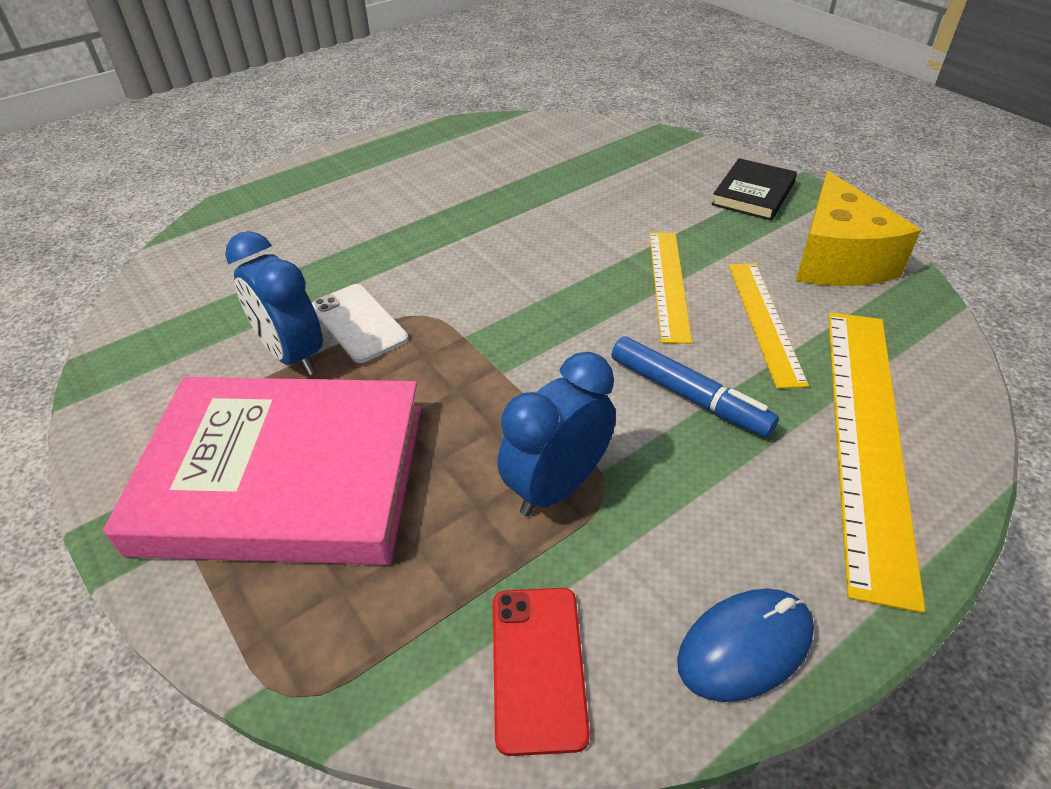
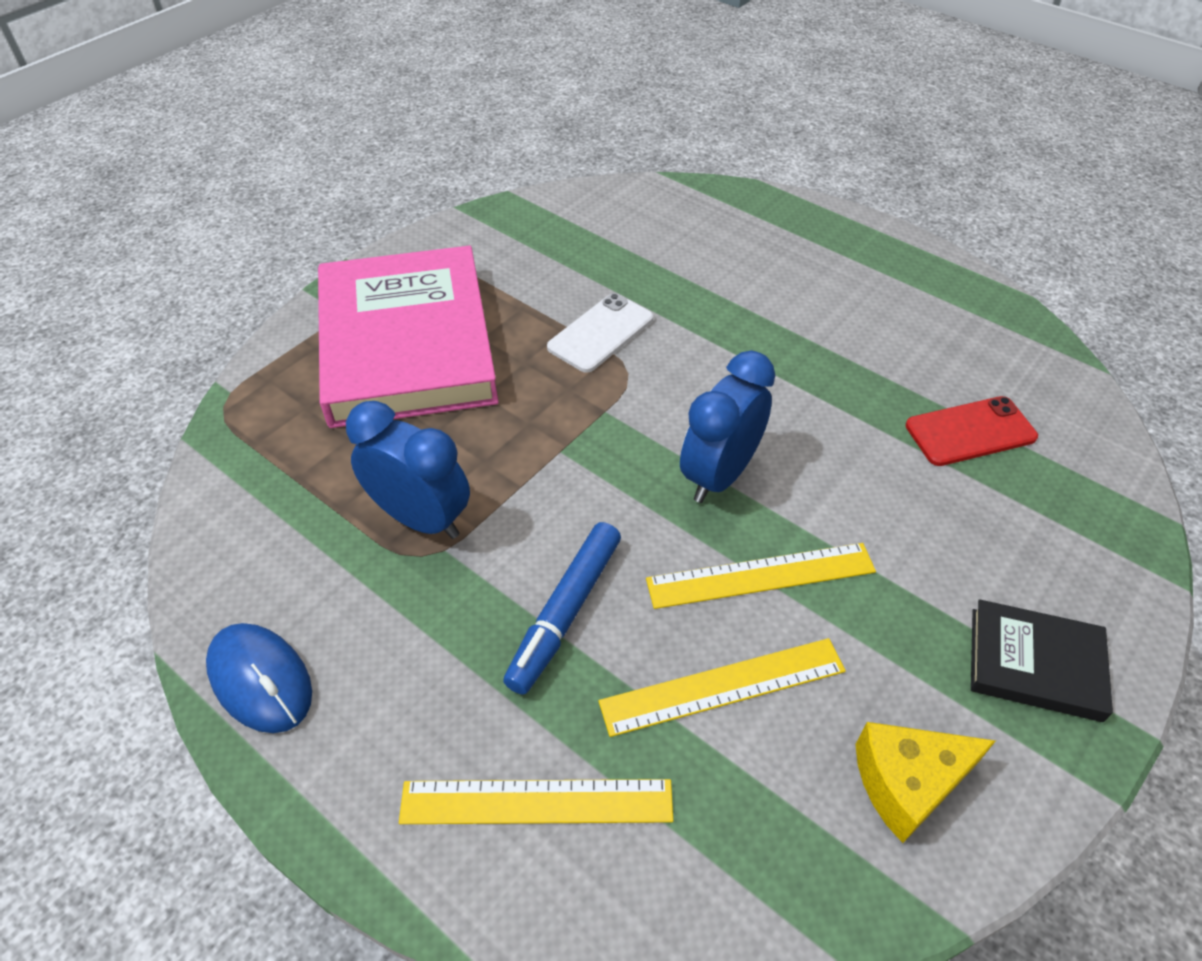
camera: 75 degrees right, 5 degrees up
blue clock [225,231,323,376] -> blue clock moved to [680,351,775,503]
red phone [493,588,590,756] -> red phone moved to [906,396,1038,466]
yellow cheese [796,171,921,286] -> yellow cheese [855,722,996,843], size x0.65
yellow ruler [828,312,925,613] -> yellow ruler [399,779,673,824], size x0.58

